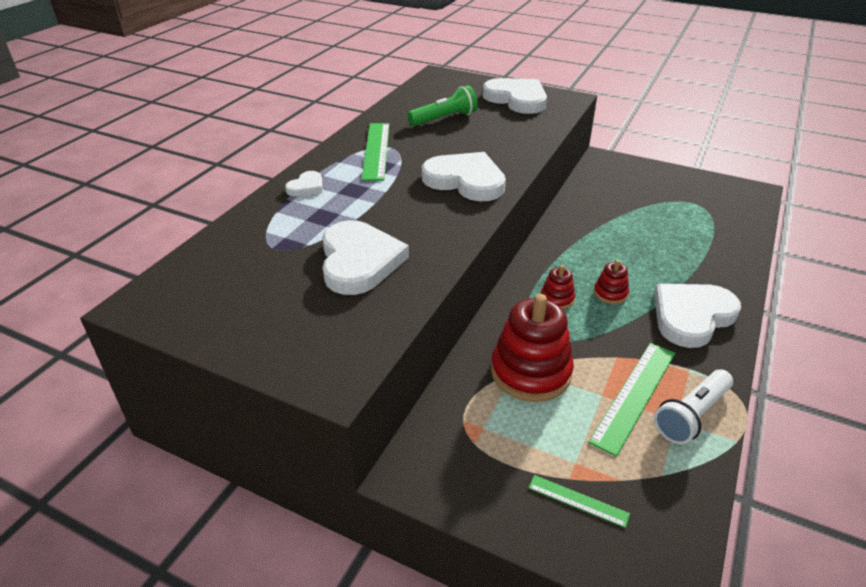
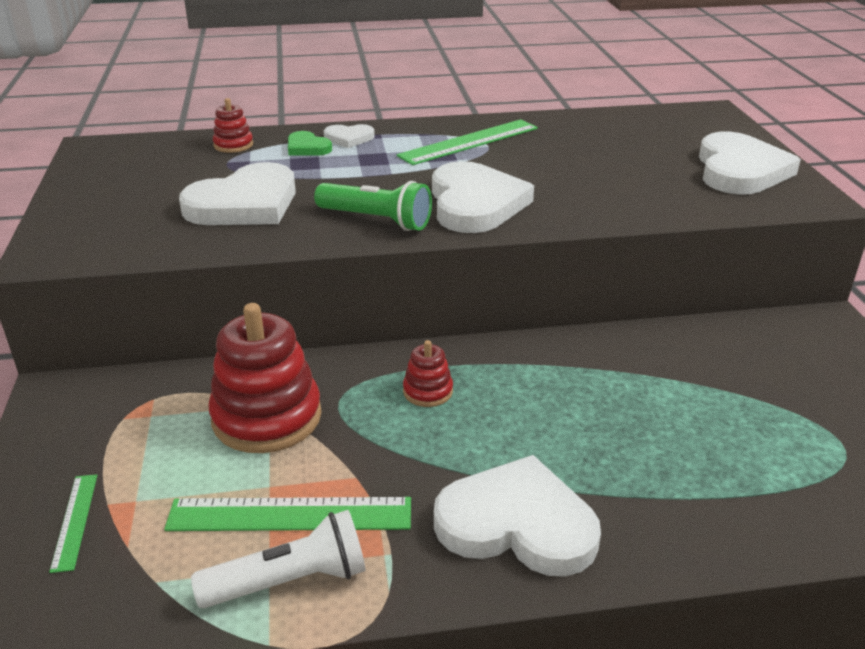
camera: 55 degrees right, 5 degrees down
green flashlight [408,86,478,126] -> green flashlight moved to [314,181,432,231]
red stacking toy [594,260,629,304] -> red stacking toy moved to [213,98,253,153]
white flashlight [654,369,733,444] -> white flashlight turned 150 degrees clockwise [191,510,366,608]
none -> green heart [288,131,332,156]

